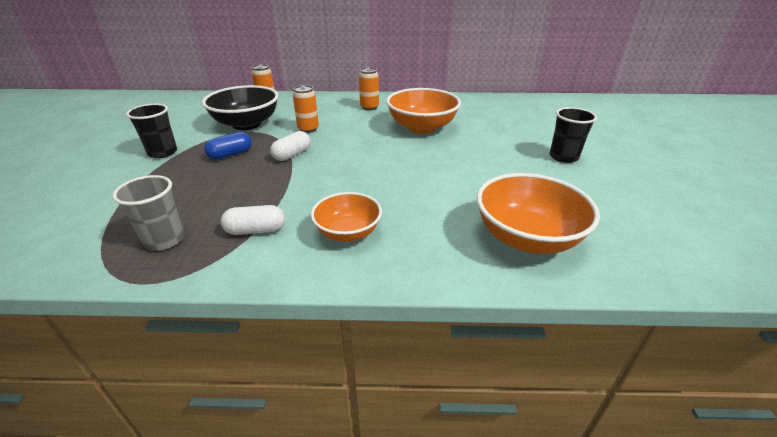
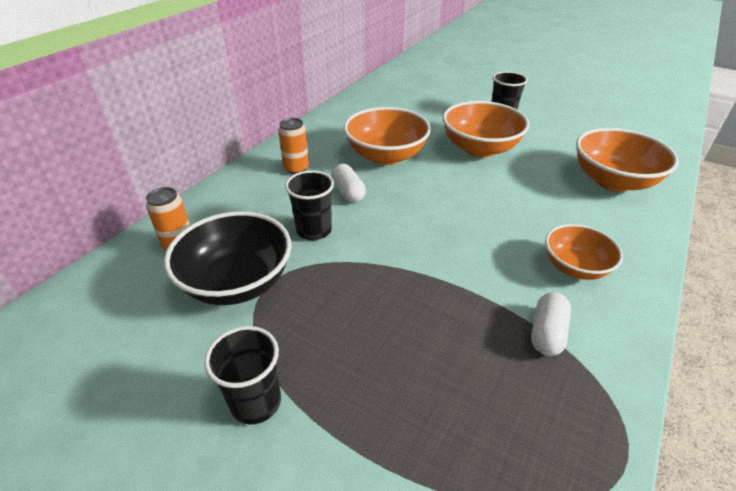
camera: 60 degrees left, 5 degrees up
grey cup [113,175,185,251] -> none
blue capsule [204,132,252,160] -> none
white capsule [270,131,311,161] -> white capsule moved to [331,164,366,202]
orange can [293,85,319,133] -> black cup [285,170,334,240]
none -> orange bowl [443,101,529,157]

